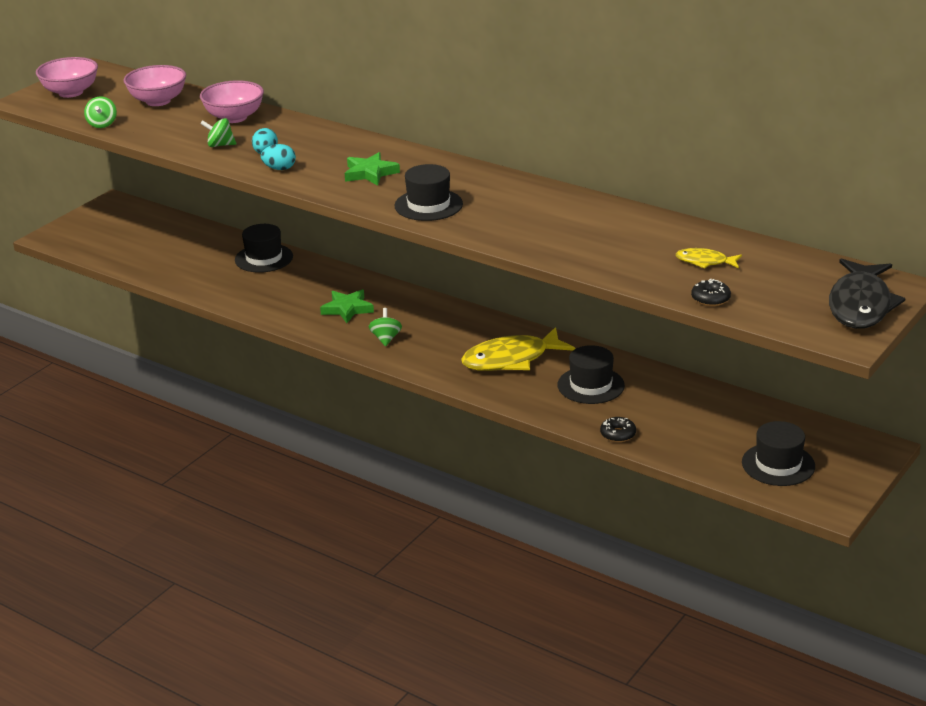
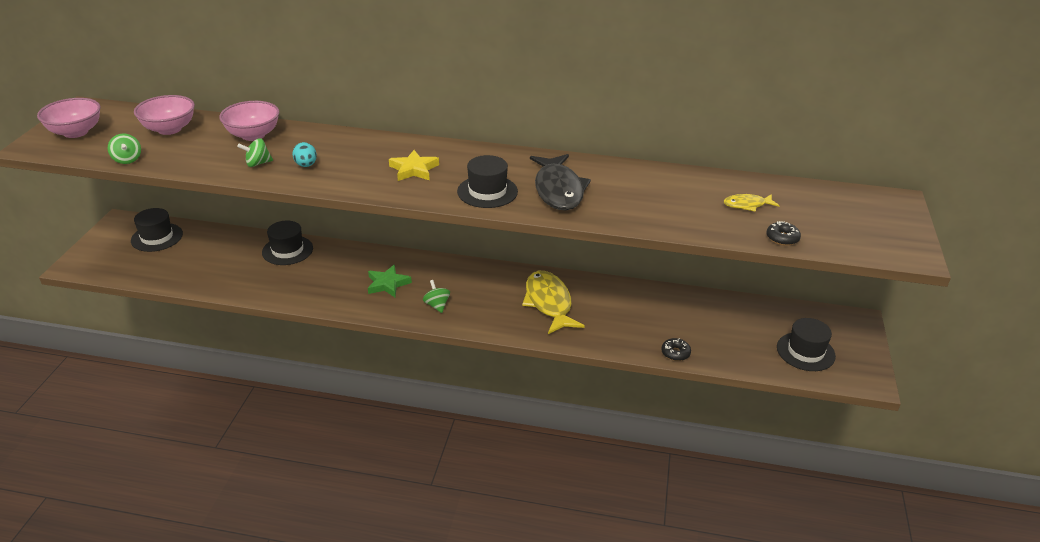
camera: 25 degrees left, 5 degrees up
turquoise egg [261,144,296,170] -> none
green star [345,152,400,185] -> yellow star [389,150,439,181]
yellow fish [461,327,575,371] -> yellow fish turned 120 degrees clockwise [522,271,585,334]
black hat [558,345,625,404] -> black hat moved to [131,208,183,252]
black fish [829,258,906,329] -> black fish moved to [530,154,591,210]

